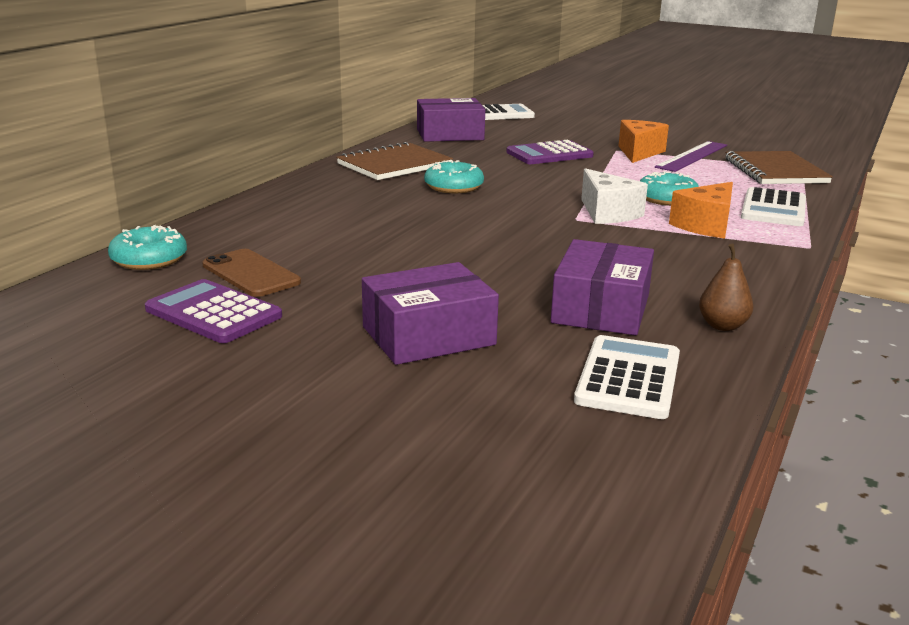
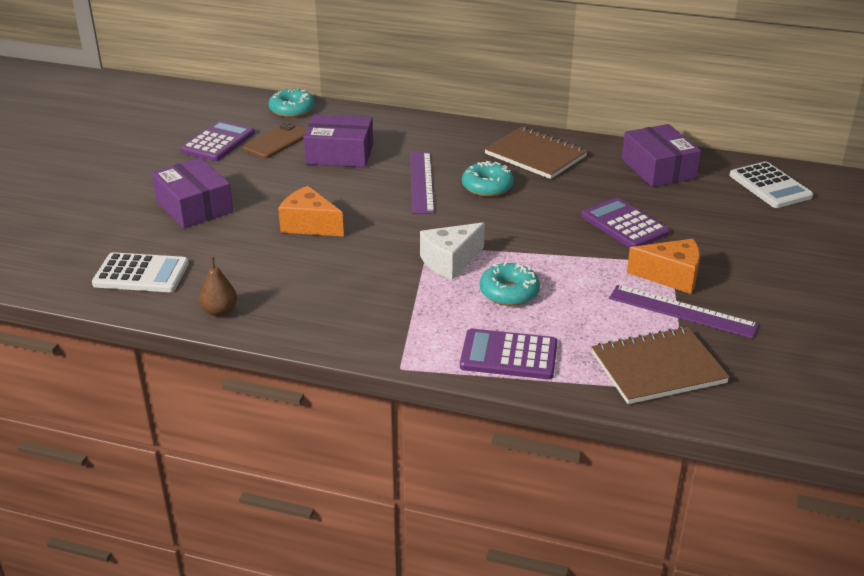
camera: 80 degrees right, 10 degrees up
purple box [551,239,654,335] -> purple box moved to [303,114,373,168]
orange cheese [669,182,733,239] -> orange cheese moved to [278,186,344,237]
white calculator [741,187,806,226] -> purple calculator [460,329,557,379]
none -> purple ruler [410,152,434,214]

